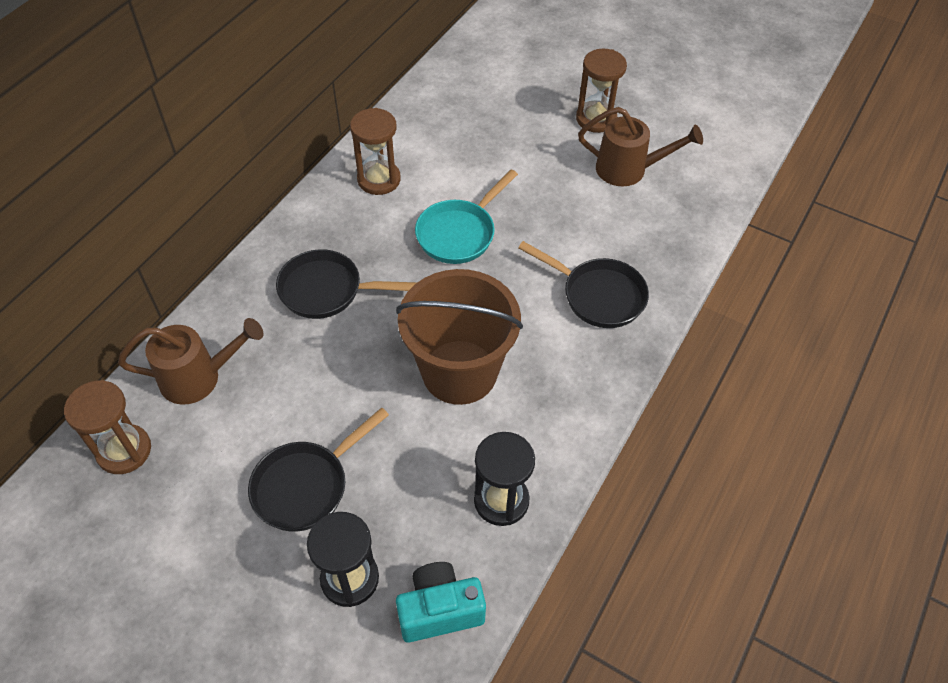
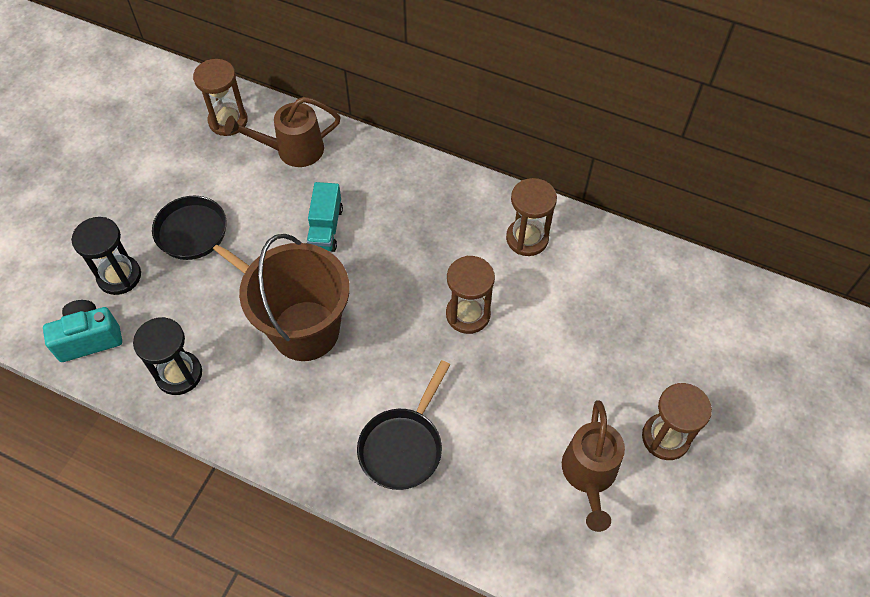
camera: 85 degrees right, 5 degrees up
brown watering can [118,318,264,405] -> brown watering can turned 90 degrees clockwise [225,97,341,167]
black pan [276,249,418,319] -> none
turquoise camera [396,562,486,642] -> turquoise camera turned 90 degrees counterclockwise [43,300,122,362]
turquoise pan [415,170,518,264] -> brown hourglass [446,256,495,334]
none -> turquoise truck [306,182,343,252]

